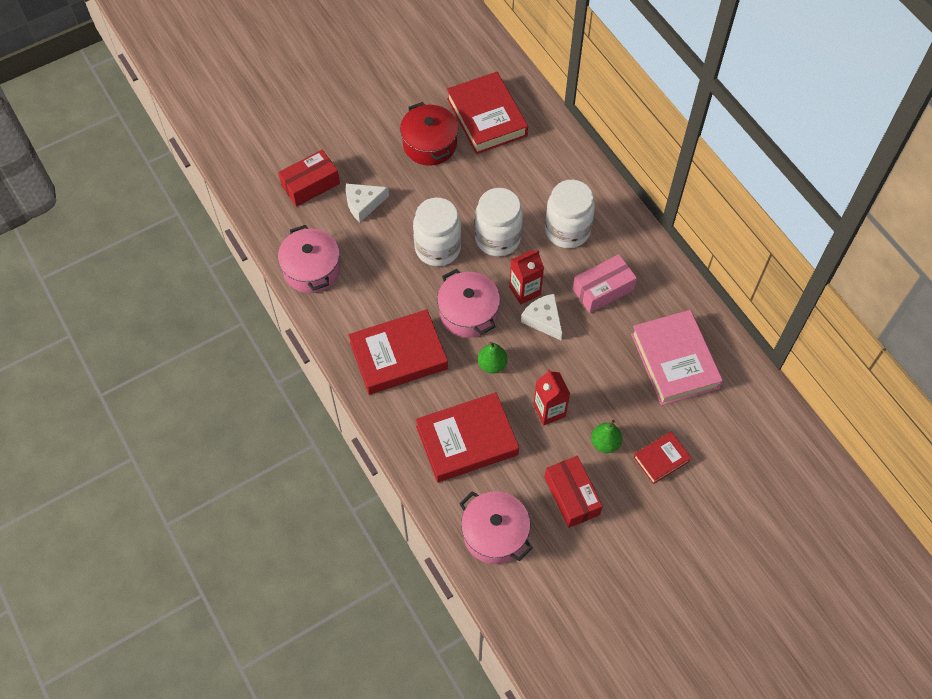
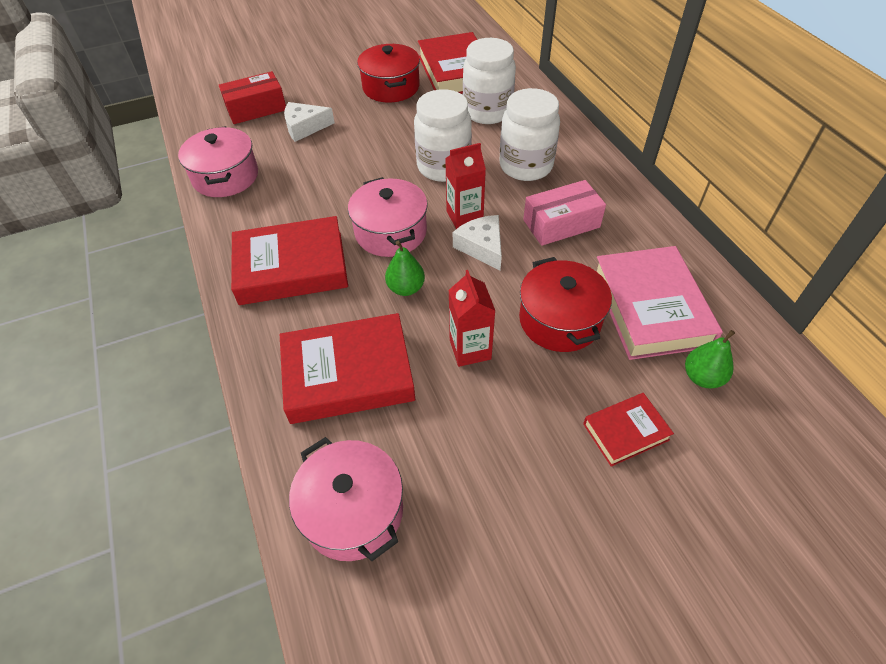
camera: 10 degrees right, 10 degrees down
white jar [413,197,461,266] -> white jar moved to [463,38,516,124]
red box [544,456,603,528] -> none
green pear [591,420,622,453] -> green pear moved to [685,330,735,388]
none -> red pot [519,257,612,352]

